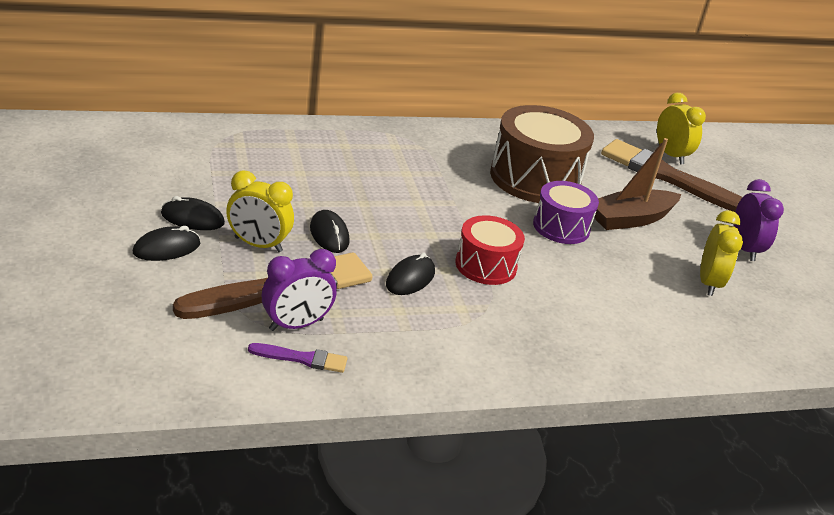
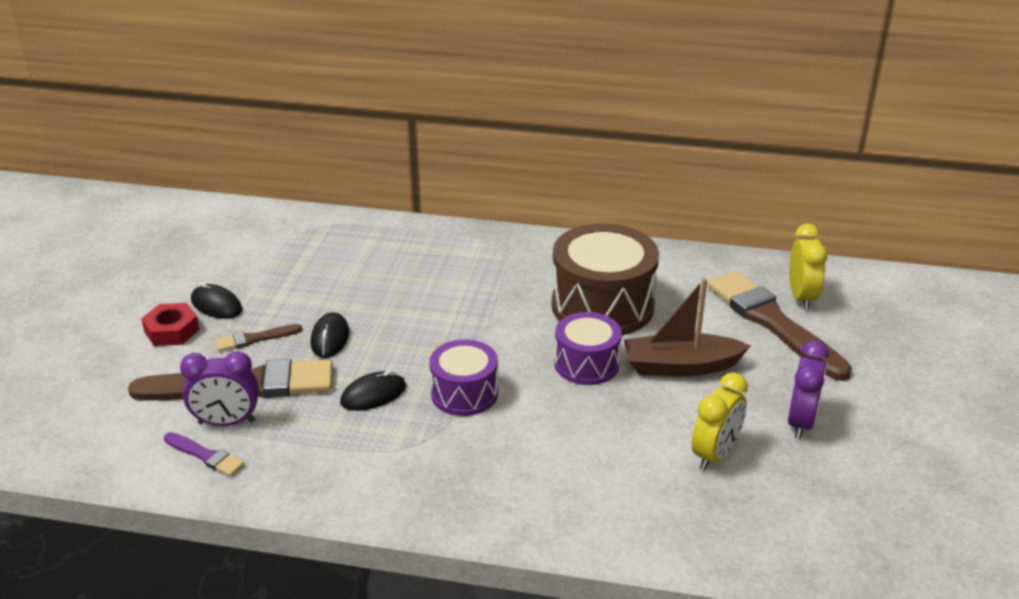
camera: 30 degrees right, 0 degrees up
black mouse [133,226,200,261] -> red nut [141,303,200,346]
yellow clock [226,170,294,252] -> brown brush [215,324,302,351]
red drum [455,215,525,285] -> purple drum [429,339,498,416]

